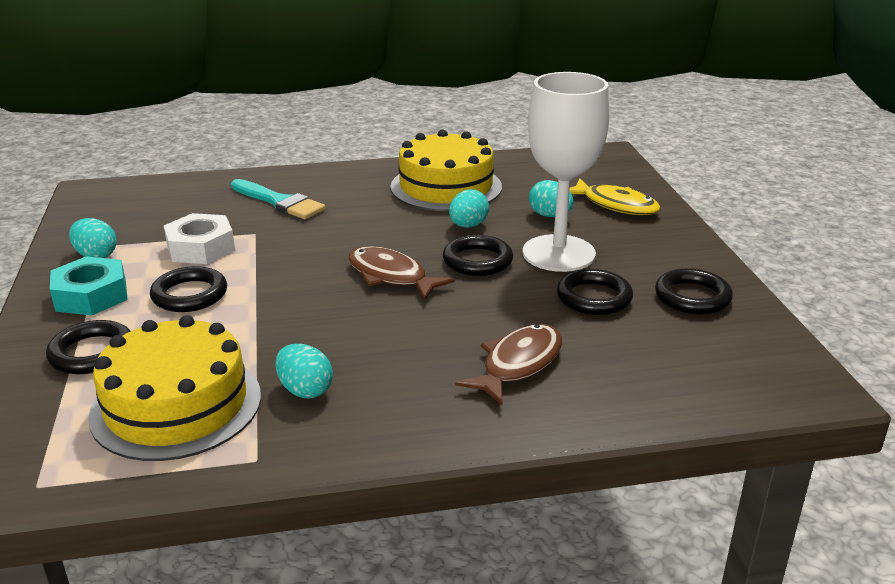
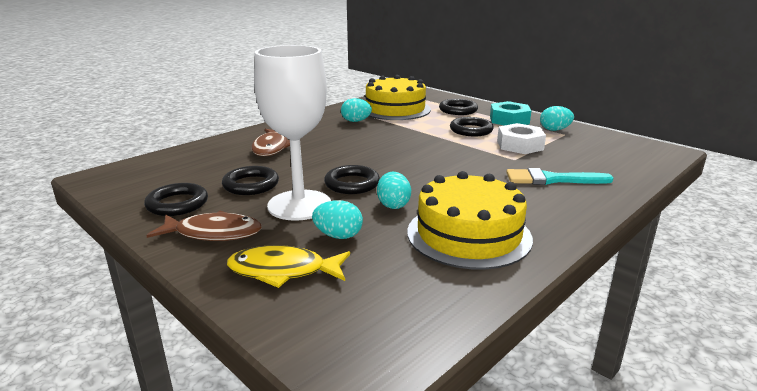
camera: 145 degrees right, 5 degrees down
brown fish [348,246,455,301] -> brown fish moved to [146,211,262,241]

